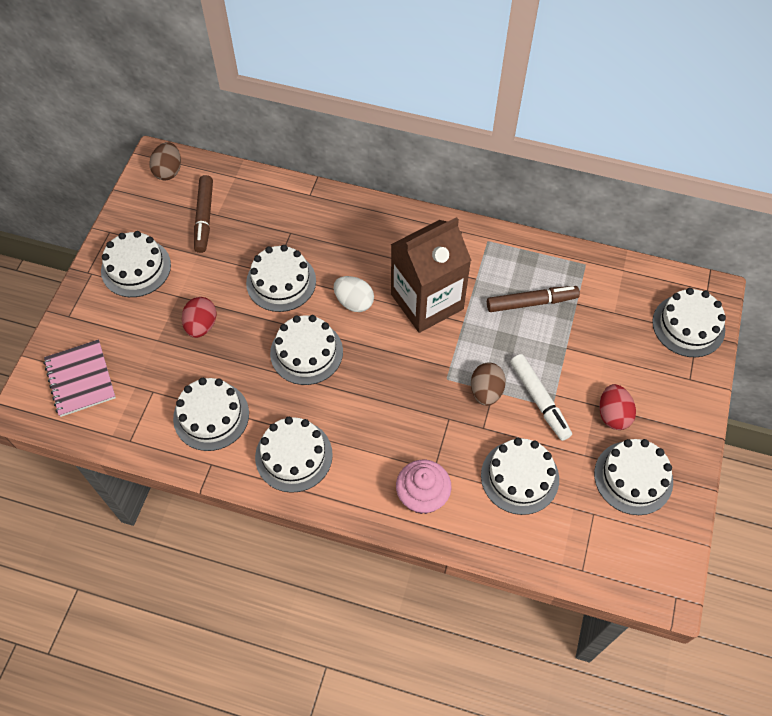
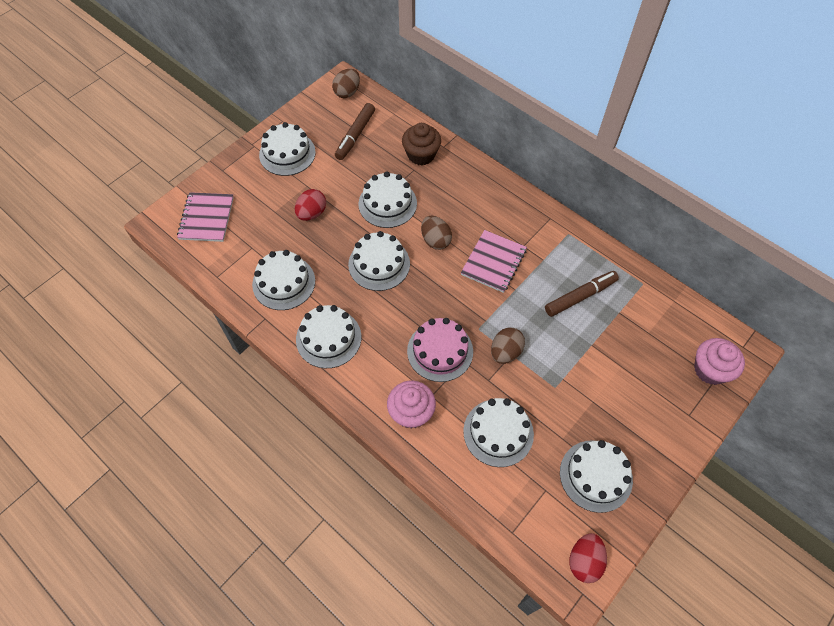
camera: 25 degrees right, 0 degrees up
white egg [334,276,374,312] -> brown egg [421,216,452,250]
brown carton [391,217,471,333] -> pink notebook [461,230,527,293]
brown marker [487,286,580,312] -> brown marker turned 45 degrees counterclockwise [545,271,619,317]
white marker [510,354,572,441] -> none
red egg [600,384,636,430] -> red egg moved to [569,533,607,583]
white cake [652,288,726,357] -> pink cupcake [694,338,745,385]
none -> brown cupcake [402,123,441,165]
none -> pink cake [407,318,473,382]

